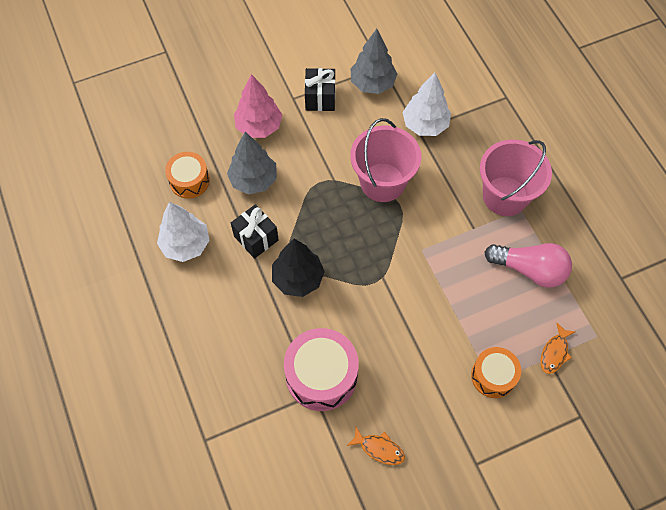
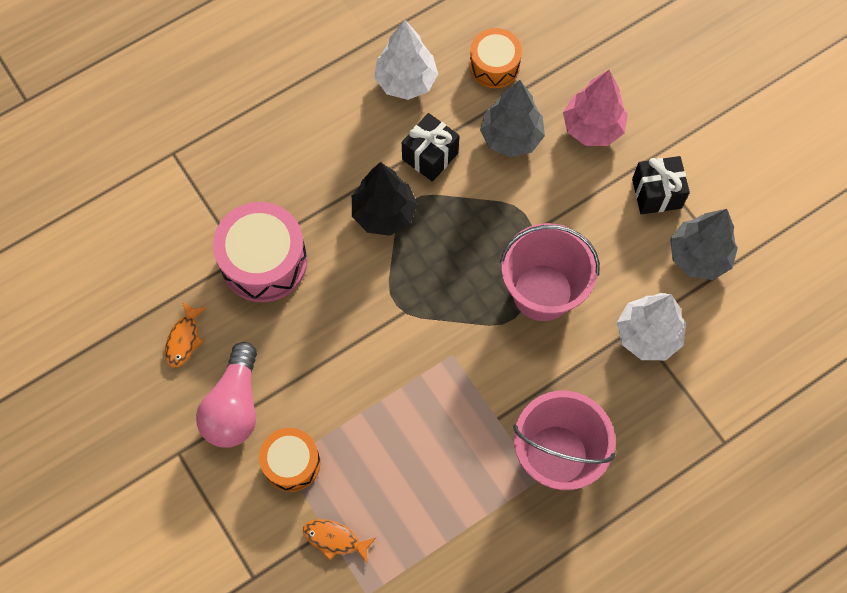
camera: 80 degrees right, 5 degrees up
pink light bulb [484,243,572,288] -> pink light bulb moved to [196,342,257,448]

